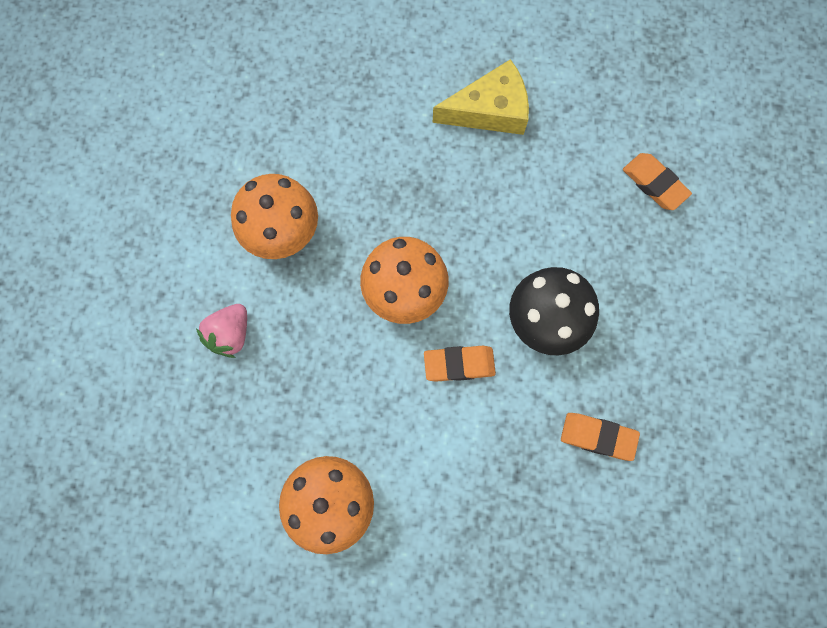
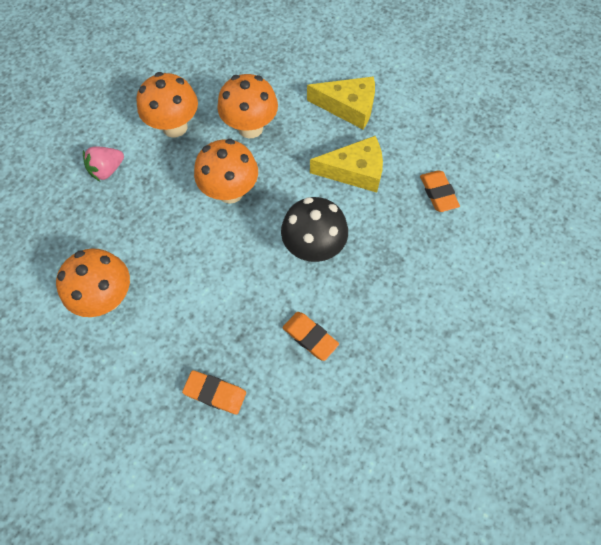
camera: 25 degrees right, 10 degrees down
orange eraser [424,346,496,382] -> orange eraser moved to [182,370,246,415]
none -> orange mushroom [217,74,278,138]
none -> yellow cheese [310,136,383,193]

